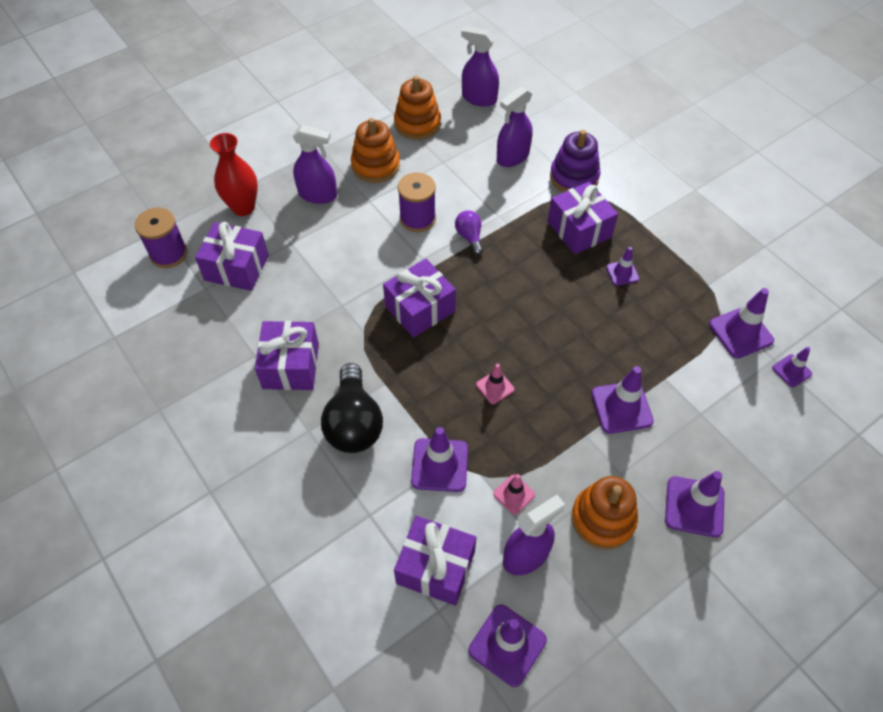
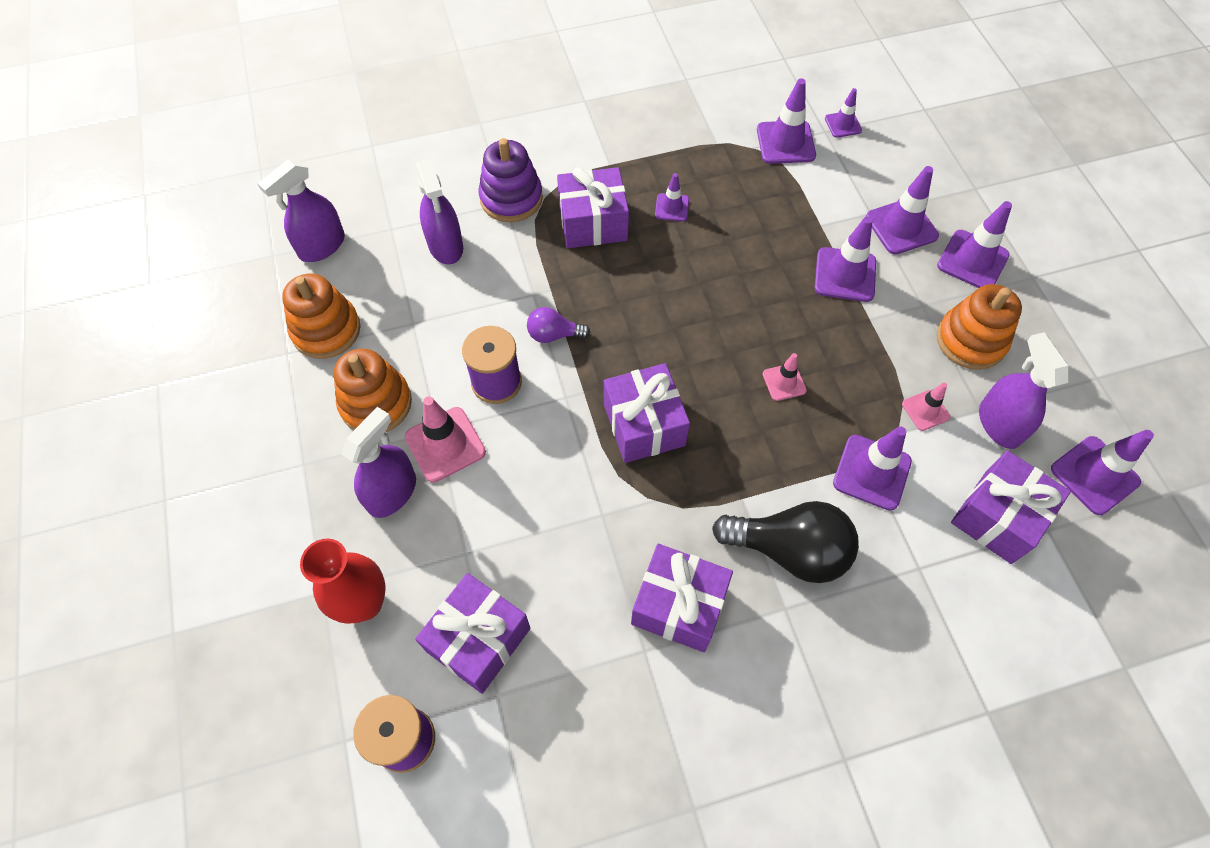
camera: 70 degrees left, 5 degrees up
none -> pink traffic cone [405,396,486,482]
none -> purple traffic cone [866,166,939,254]

